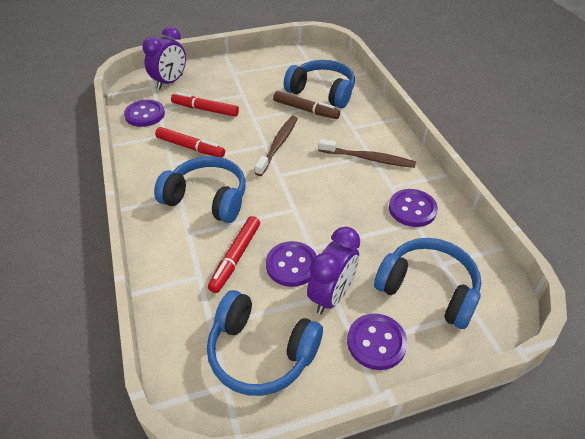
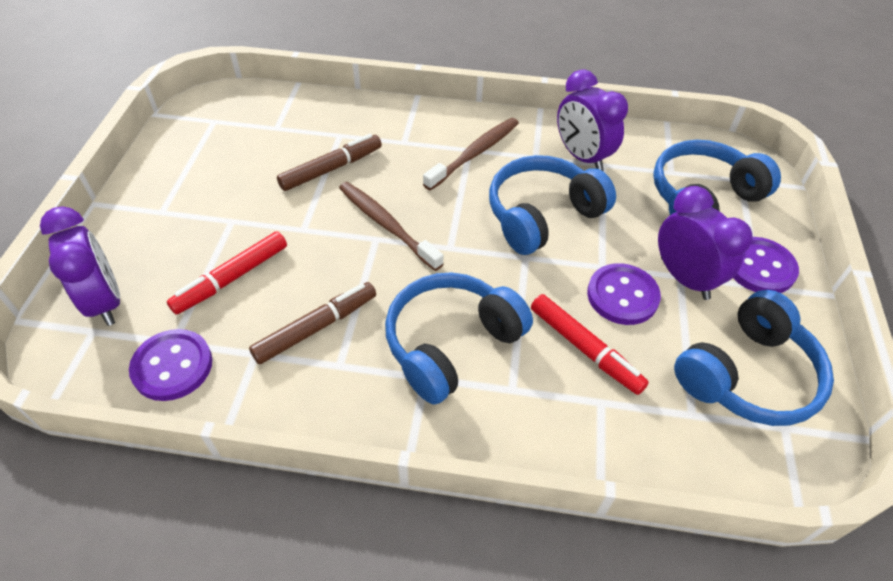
camera: 65 degrees left, 5 degrees up
red marker [155,127,225,158] -> brown marker [249,282,376,364]
blue headphones [284,60,355,108] -> blue headphones moved to [489,155,616,255]
purple button [389,189,438,227] -> purple clock [557,69,628,171]

